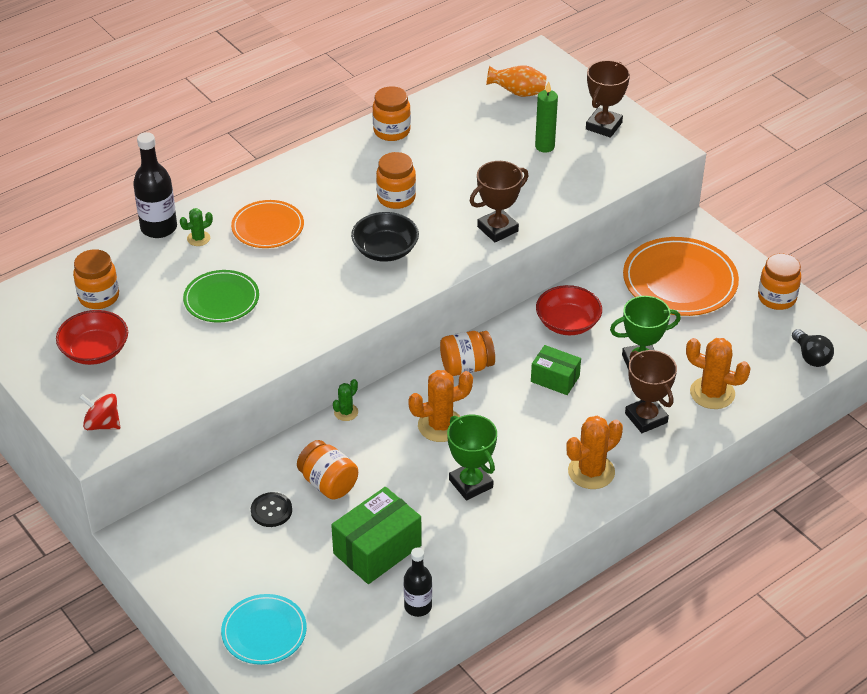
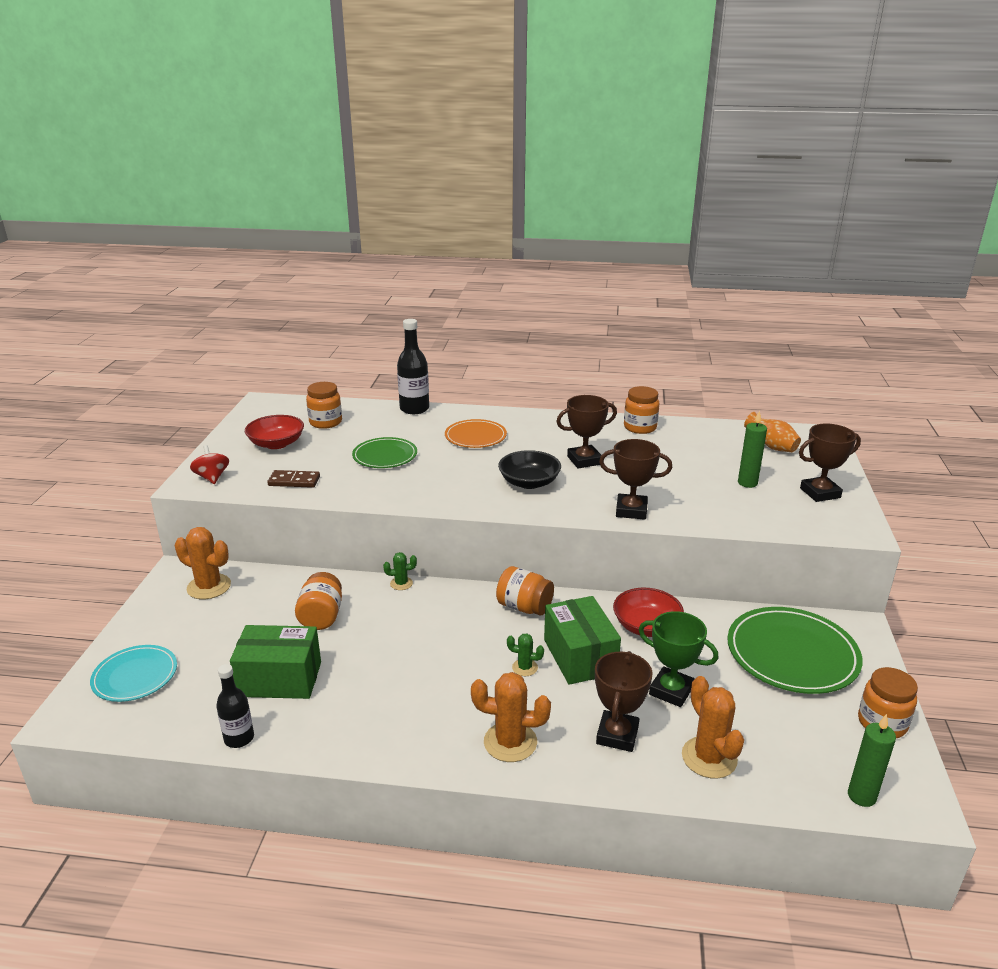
camera: 45 degrees right, 15 degrees down
green cactus [180,208,213,246] -> green cactus moved to [507,633,544,676]
black button [251,492,292,527] -> none
orange jar [376,152,416,209] -> brown trophy [556,395,617,468]
orange cactus [408,370,473,442] -> orange cactus moved to [175,527,231,599]
green trophy [447,415,497,500] -> none
green box [531,345,581,395] -> green box [544,596,621,685], size x1.62
orange plate [623,237,739,316] -> green plate [727,607,863,694]
black light bulb [792,329,834,367] -> green candle [848,714,896,807]
none -> brown domino [267,470,320,488]

